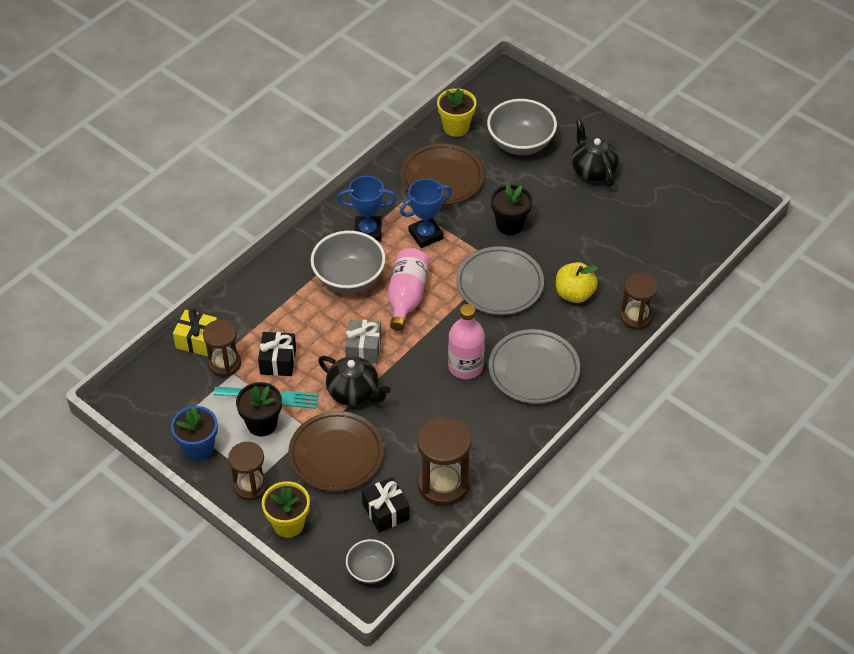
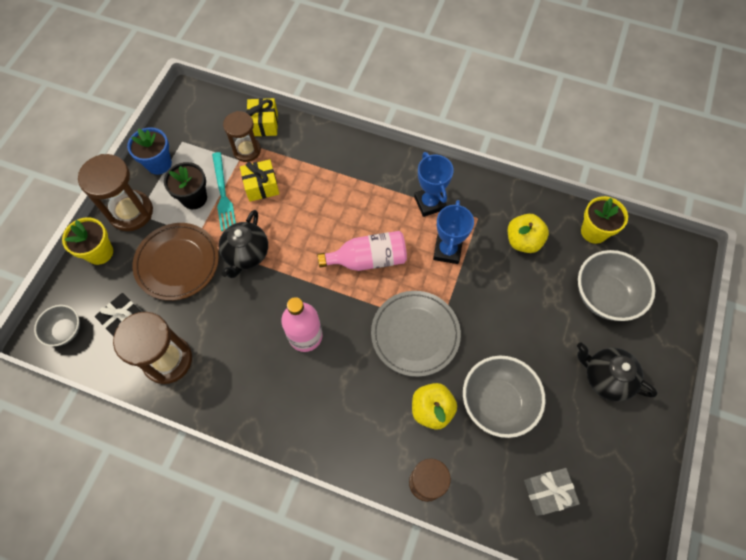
camera: 70 degrees right, 15 degrees up
brown hourglass [228,442,268,500] -> brown hourglass [78,154,153,231], size x1.51
black gift [258,332,296,376] -> yellow gift [240,159,279,202]
grey bowl [311,231,386,293] -> grey bowl moved to [463,356,546,438]
grey gift [345,319,381,364] -> grey gift moved to [524,468,580,516]
blue trophy [400,179,452,248] -> blue trophy turned 60 degrees clockwise [433,200,474,264]
brown plate [401,144,484,205] -> yellow apple [508,214,549,253]
grey plate [489,329,580,404] -> none
black flower pot [491,184,532,235] -> none
black teapot [571,119,619,187] -> black teapot turned 105 degrees counterclockwise [577,342,658,401]

